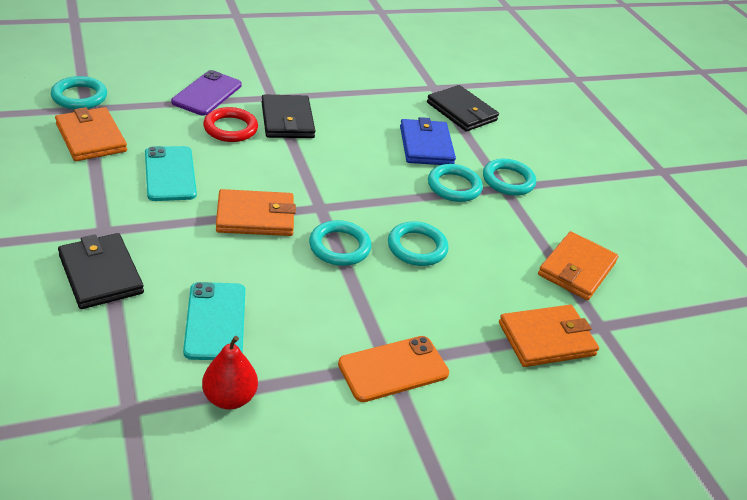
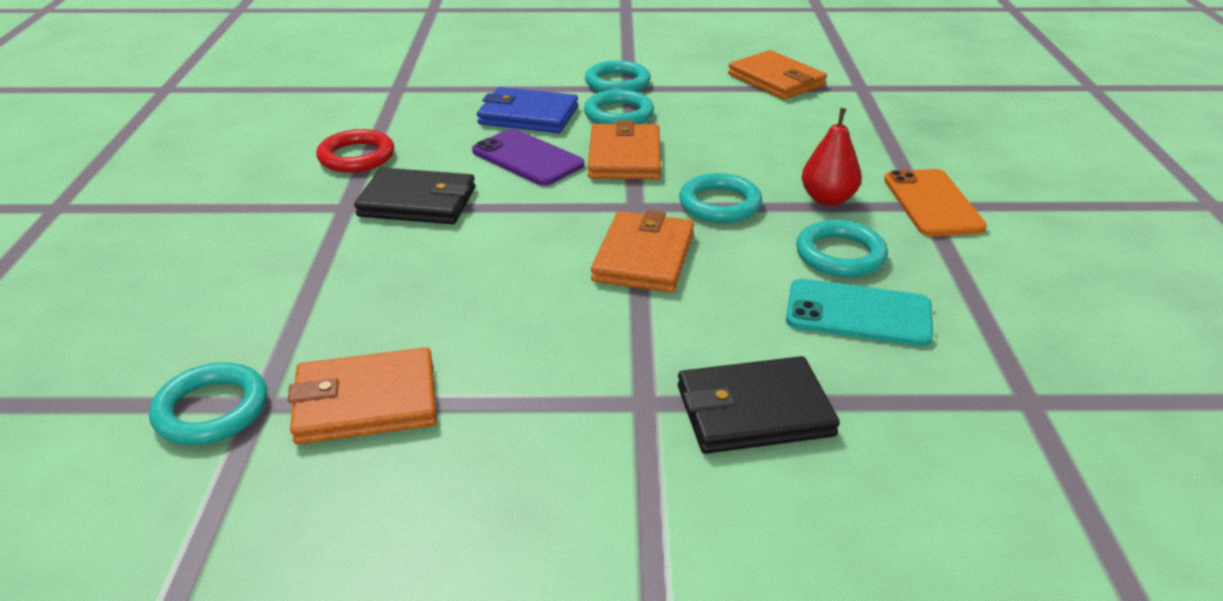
camera: 65 degrees left, 5 degrees down
turquoise phone [145,146,197,201] -> none
purple phone [171,70,242,116] -> purple phone moved to [472,129,584,186]
red pear [202,336,258,409] -> red pear moved to [802,108,862,206]
red ring [203,107,258,142] -> red ring moved to [316,129,394,173]
turquoise ring [388,221,448,266] -> turquoise ring moved to [796,220,888,277]
black wallet [427,85,499,131] -> none
orange wallet [499,305,599,367] -> orange wallet moved to [588,120,661,179]

